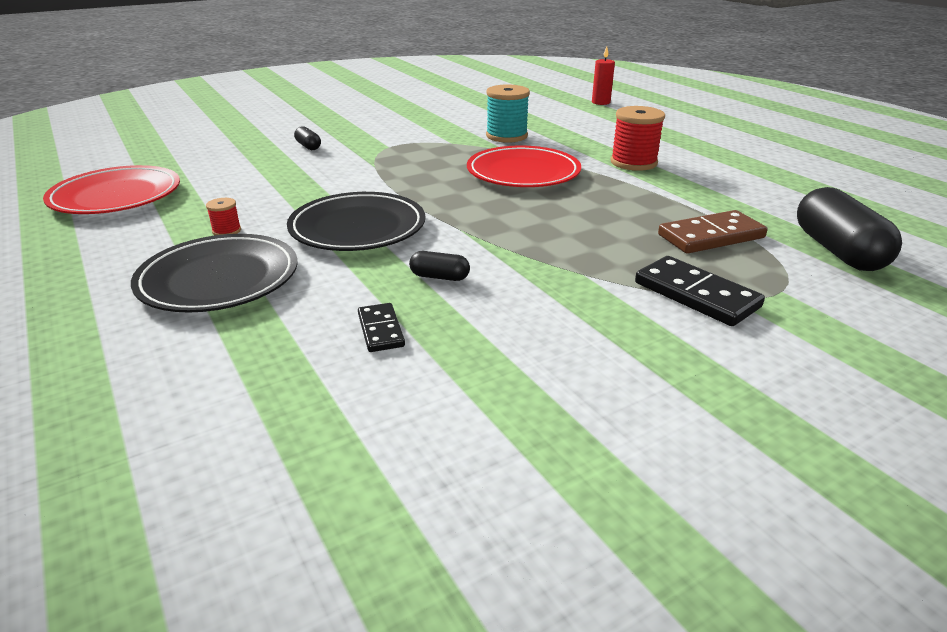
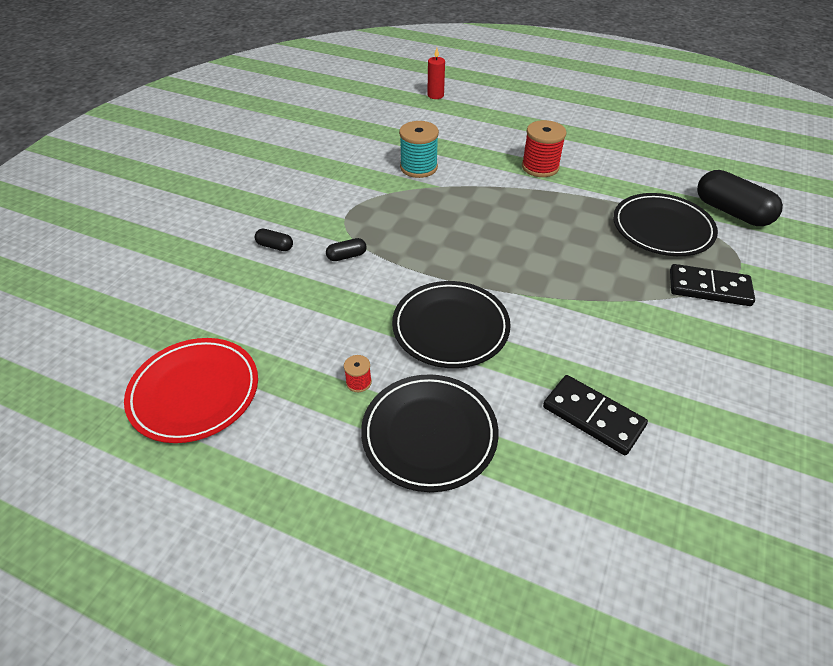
camera: 35 degrees left, 15 degrees up
black domino [358,303,405,352] -> black domino [543,375,648,455], size x1.71
black capsule [409,251,470,281] -> black capsule moved to [326,238,367,261]
red plate [467,146,581,187] -> none
brown domino [658,210,767,254] -> black plate [613,193,718,256]

